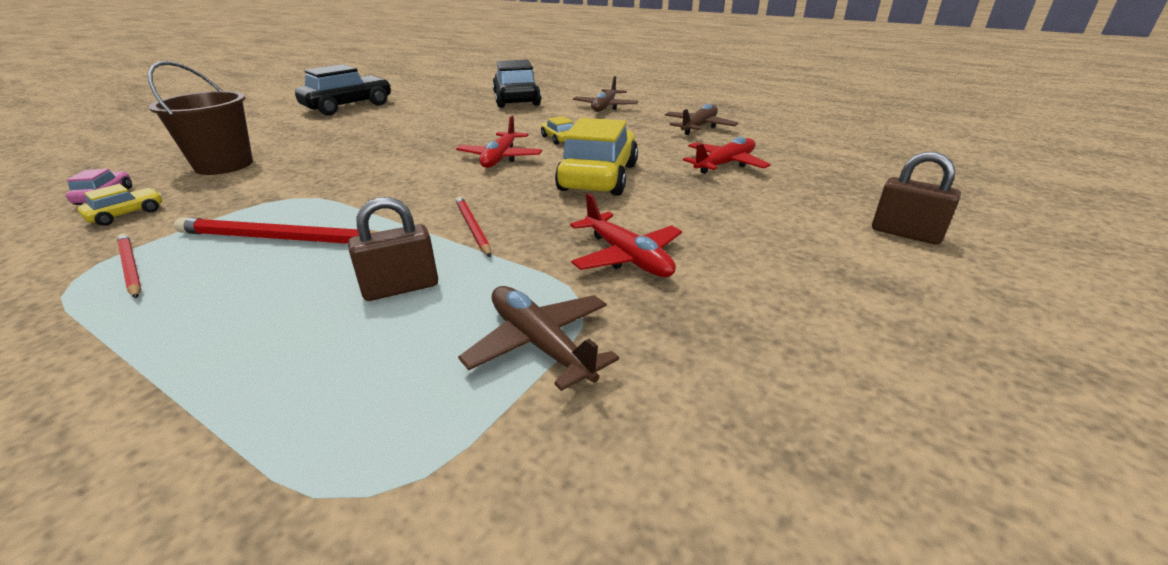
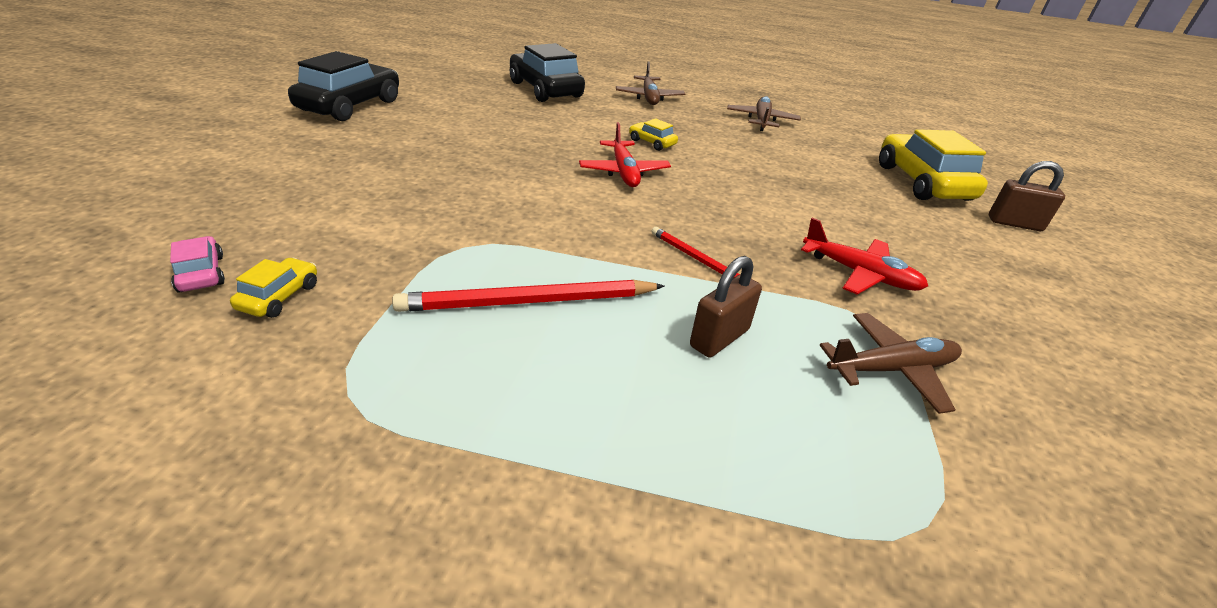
camera: 25 degrees left, 5 degrees up
red pencil [117,234,142,298] -> none
brown bucket [148,61,253,175] -> none
brown plane [458,286,619,391] -> brown plane turned 135 degrees clockwise [820,313,962,414]
yellow car [555,118,638,196] -> yellow car moved to [879,129,988,201]
red plane [683,137,771,174] -> none

